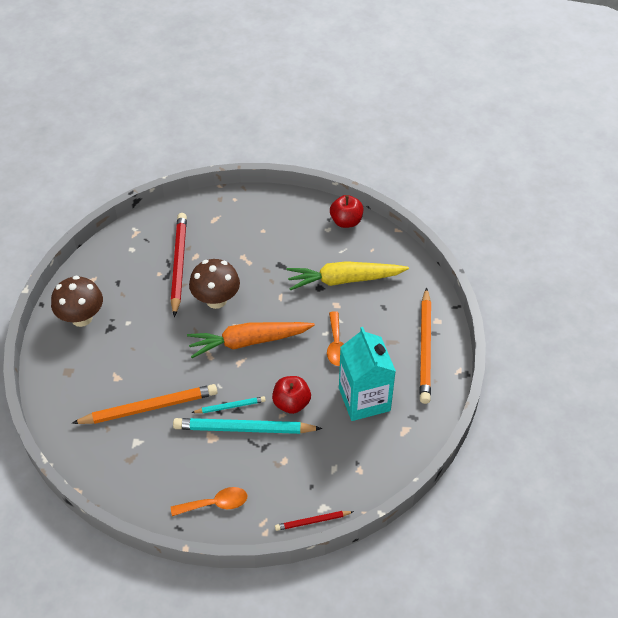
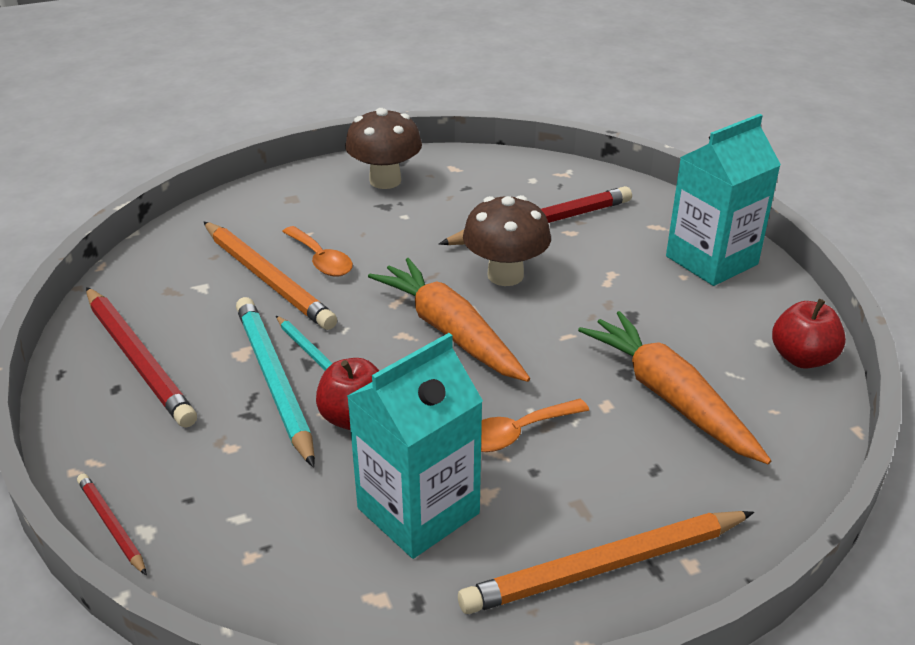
camera: 65 degrees right, 15 degrees down
orange spoon [171,487,247,516] -> orange spoon moved to [282,226,353,277]
yellow carrot [287,261,409,290] -> orange carrot [578,311,771,464]
none -> red pencil [86,287,197,428]
none -> turquoise carton [666,114,781,286]

